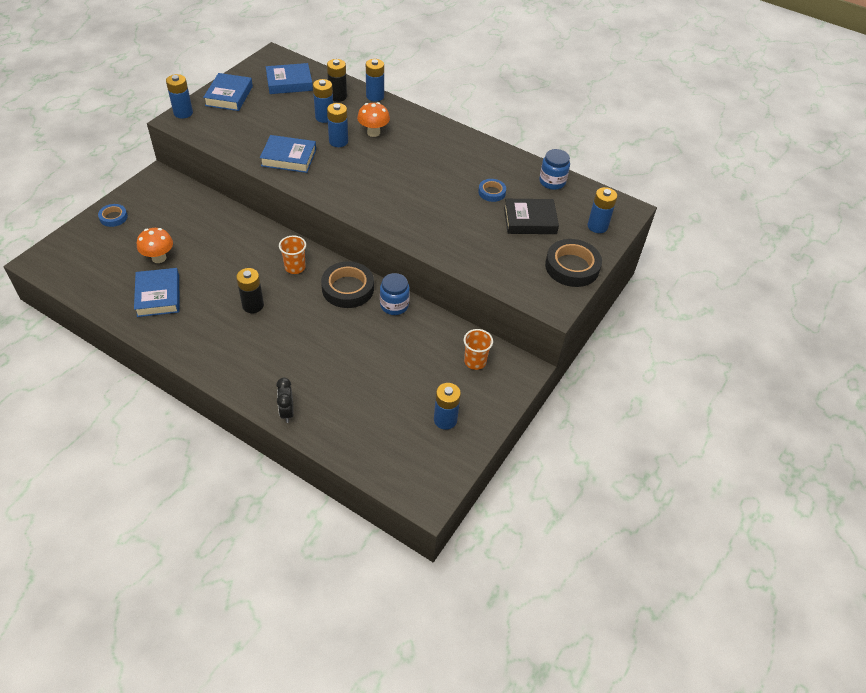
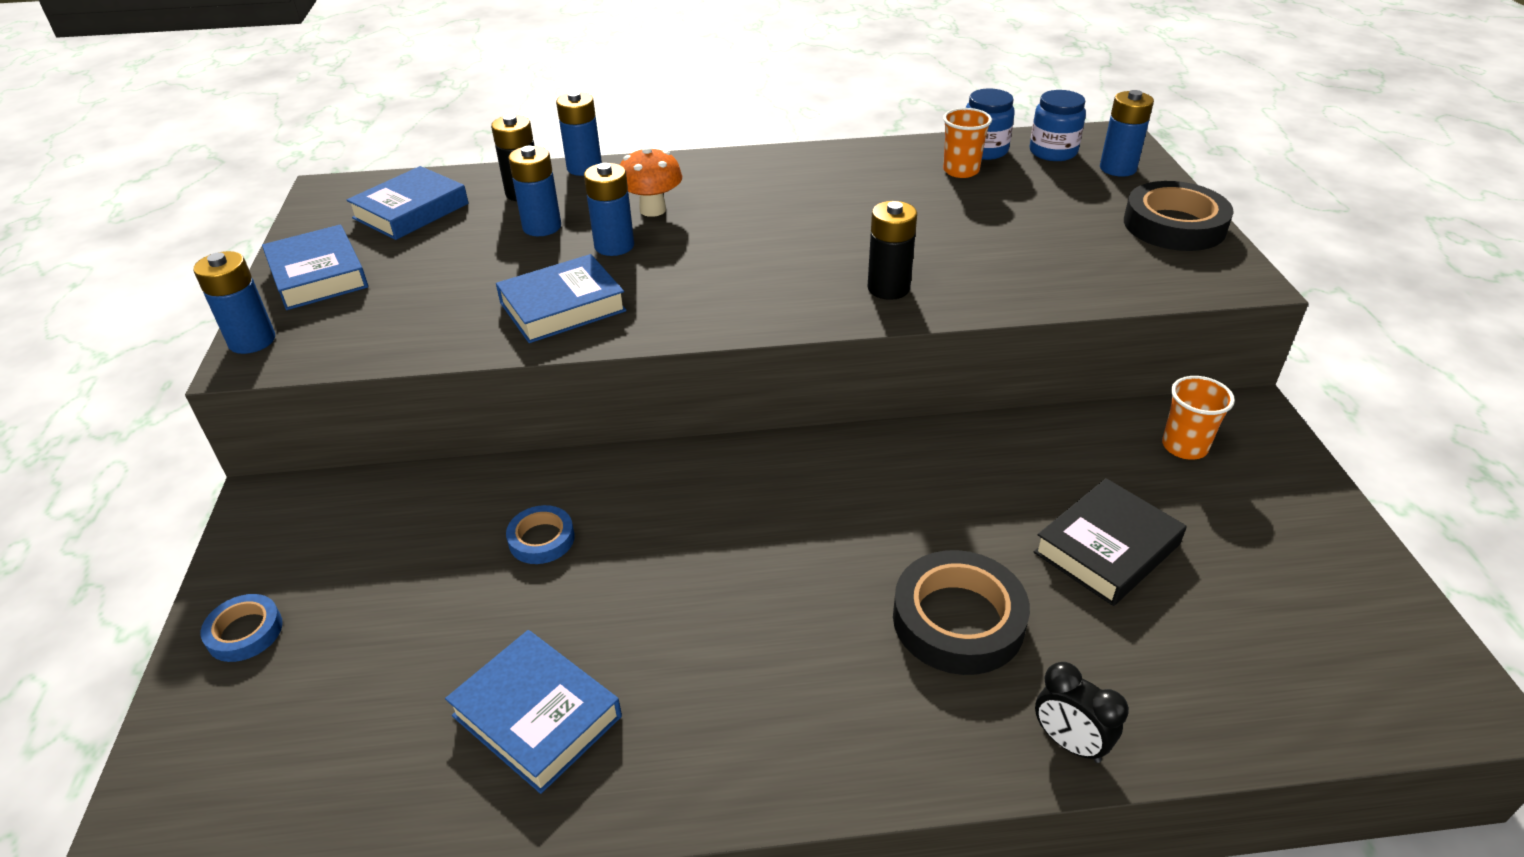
camera: 35 degrees left, 10 degrees down
orange mushroom [137,228,173,263] -> none
black battery [236,268,264,313] -> black battery moved to [867,201,917,300]
orange cup [279,236,306,274] -> orange cup moved to [943,108,992,178]
black tape [321,261,374,308] -> black tape moved to [893,550,1030,675]
blue jar [380,273,410,315] -> blue jar moved to [1030,90,1086,161]
blue battery [434,383,461,430] -> none
blue tape [478,179,506,202] -> blue tape moved to [506,505,575,564]
black book [504,199,559,234] -> black book moved to [1034,478,1187,606]

